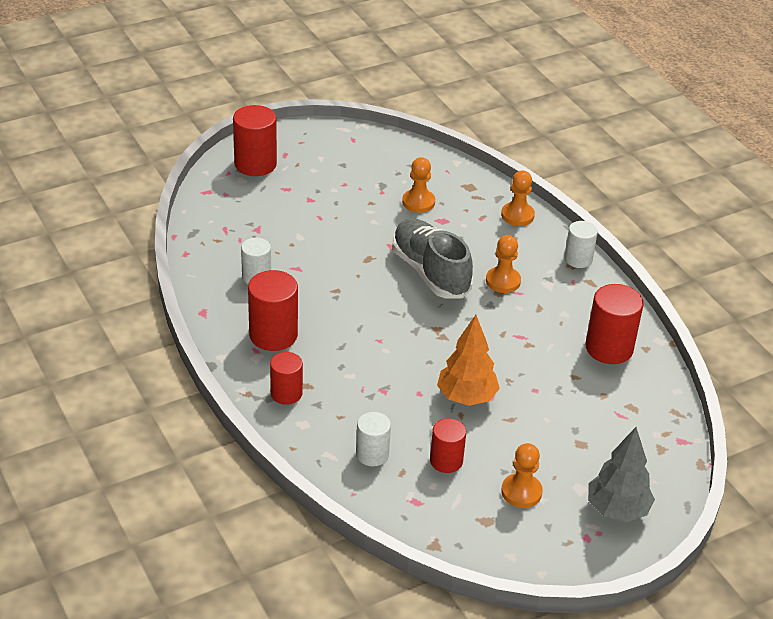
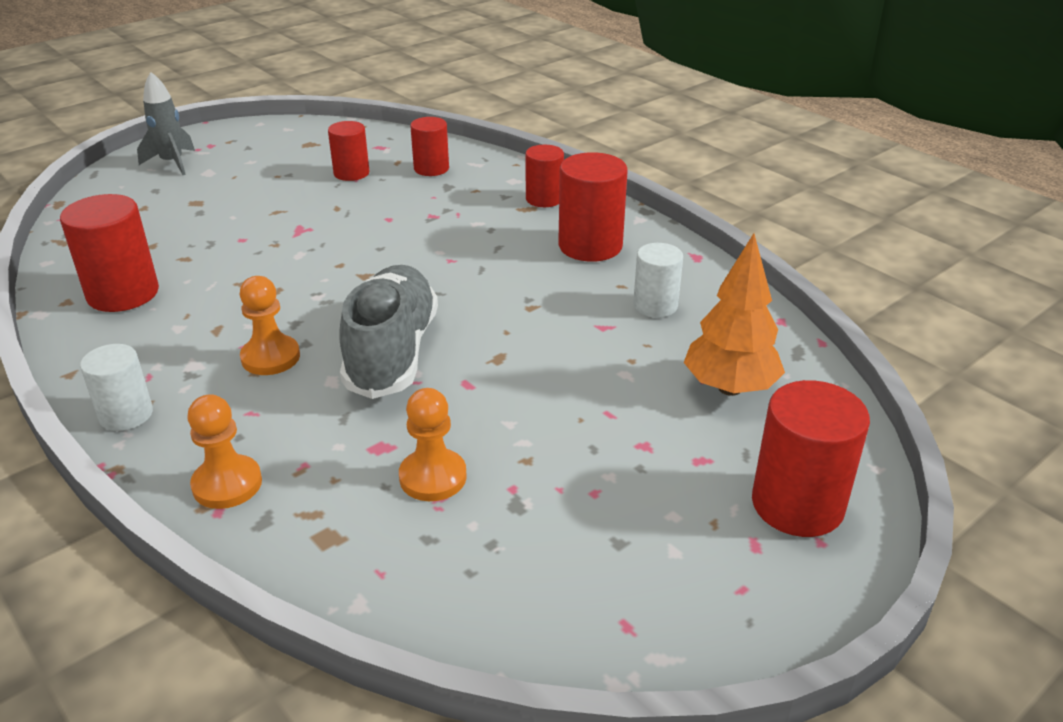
camera: 170 degrees right, 5 degrees down
white cylinder [356,412,391,466] -> red cylinder [410,117,449,176]
grey shoe [392,218,473,299] -> grey shoe turned 135 degrees counterclockwise [339,265,438,399]
orange tree [437,315,500,406] -> orange tree moved to [684,233,785,396]
orange pawn [501,443,543,508] -> none
grey tree [588,427,655,522] -> grey rocket [137,72,195,175]

